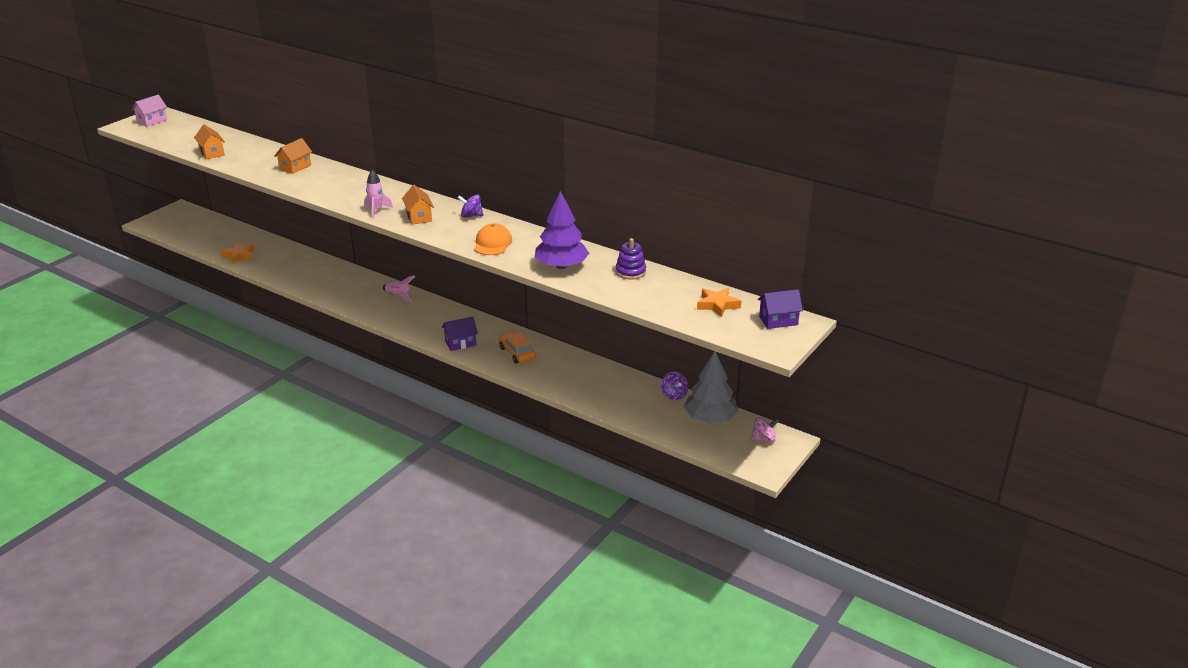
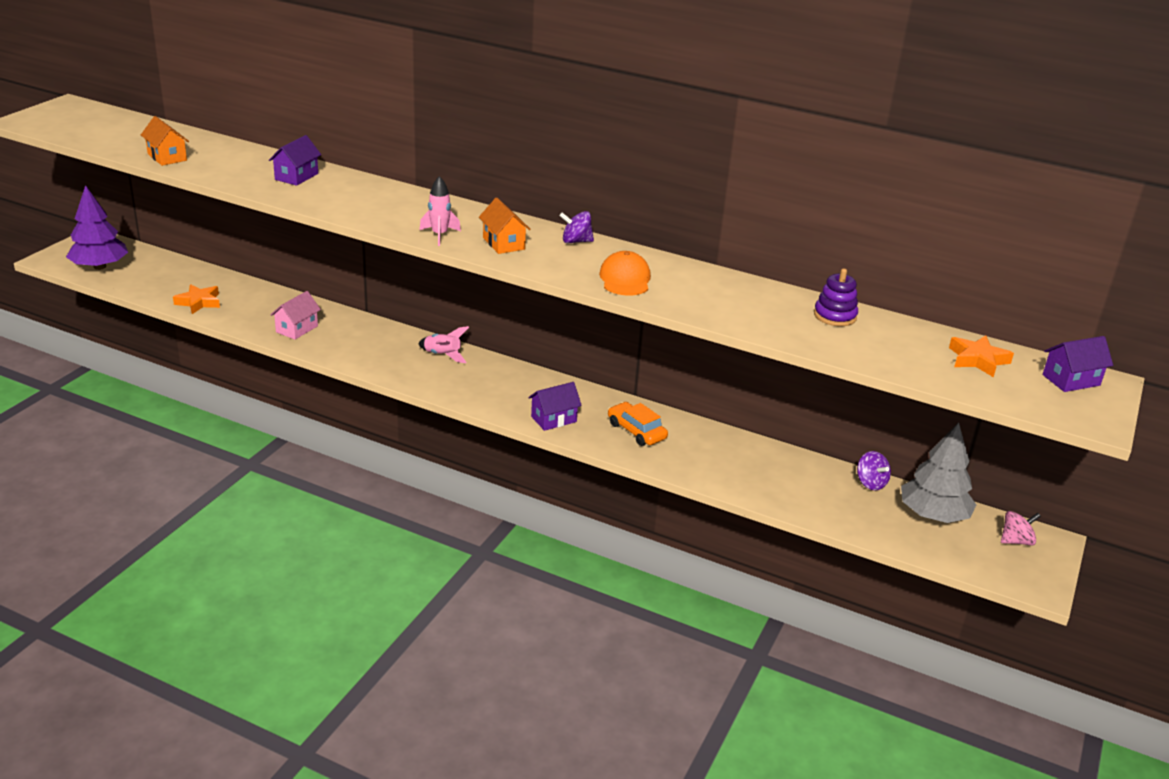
camera: 10 degrees left, 0 degrees up
pink house [132,95,167,127] -> pink house moved to [270,291,321,340]
orange house [274,138,312,174] -> purple house [269,135,321,186]
purple tree [535,191,589,269] -> purple tree moved to [66,185,128,270]

